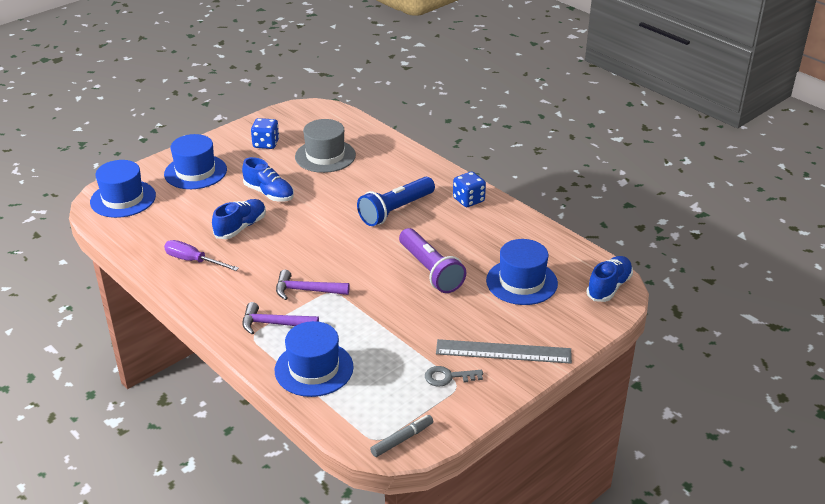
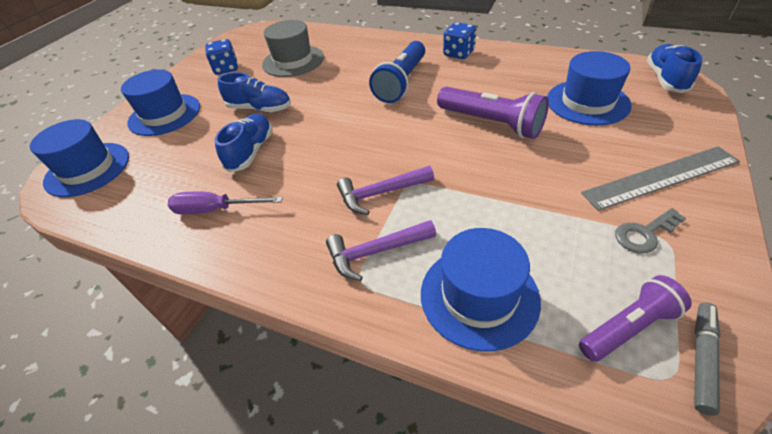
camera: 20 degrees left, 10 degrees up
none -> purple flashlight [579,275,692,362]

